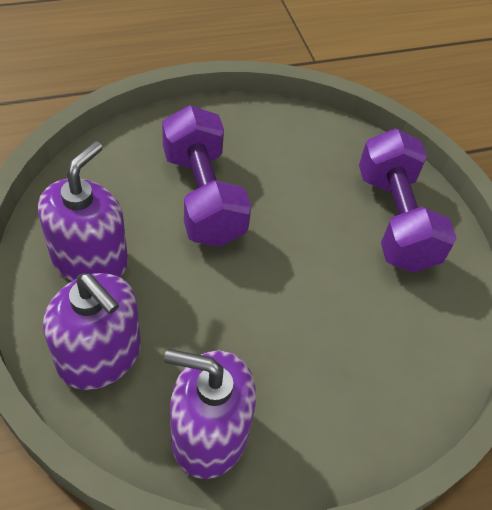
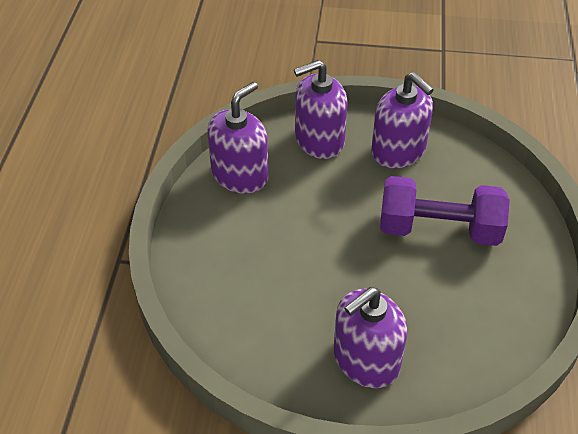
camera: 120 degrees right, 5 degrees down
purple dumbbell [359,128,457,273] -> purple soap dispenser [334,287,407,388]

